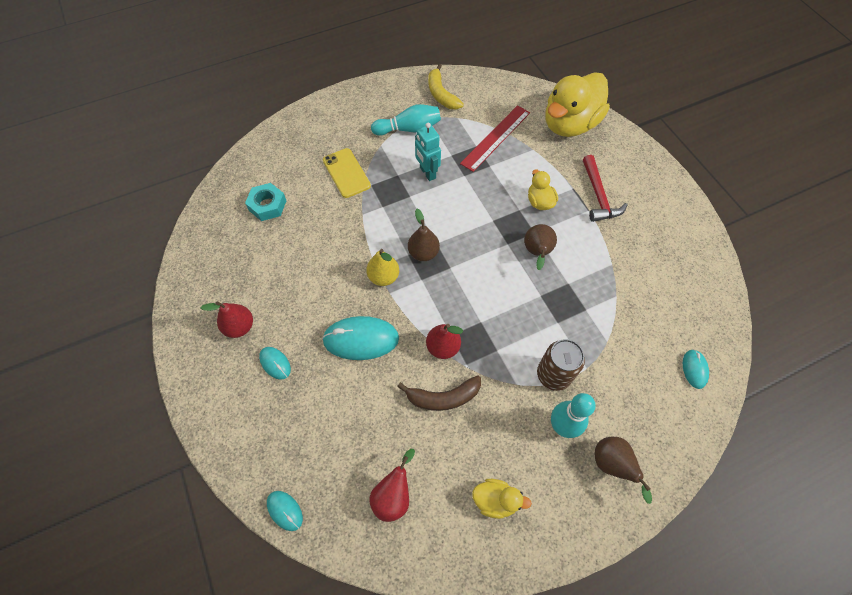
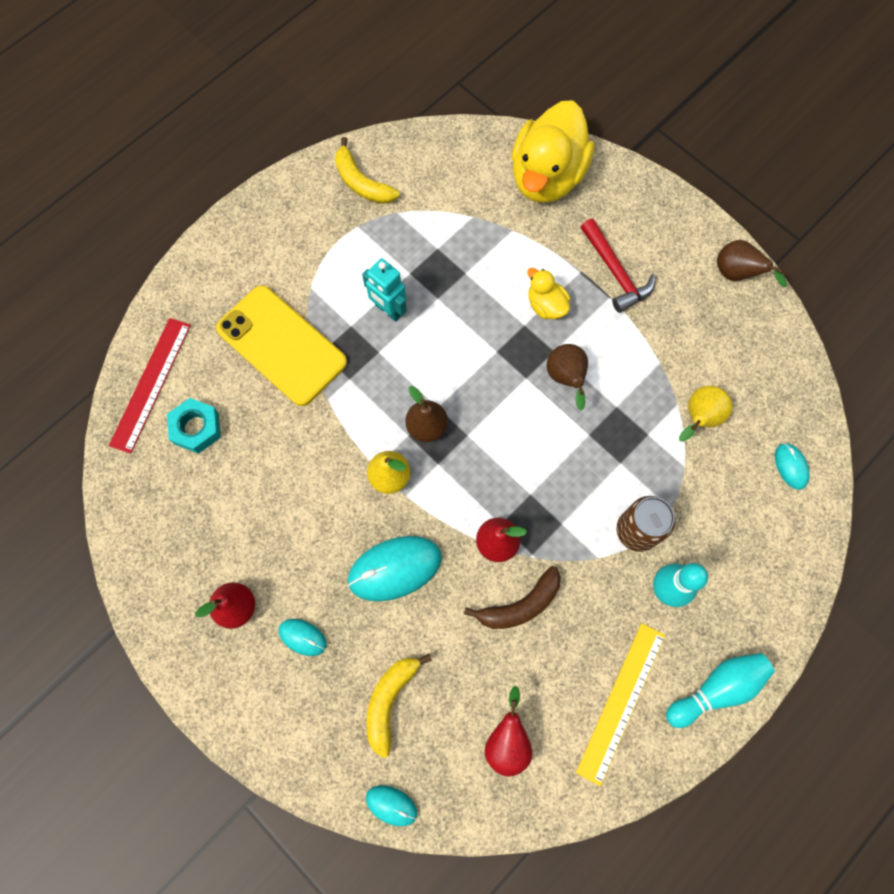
camera: 20 degrees left, 10 degrees up
yellow phone [323,148,371,198] -> yellow phone [216,285,347,406], size x1.62
turquoise bowling pin [371,104,441,136] -> turquoise bowling pin moved to [666,653,775,728]
red ruler [460,105,530,172] -> red ruler moved to [109,318,191,454]
yellow duck [472,479,532,519] -> yellow ruler [576,623,665,786]
brown pear [595,437,652,504] -> brown pear moved to [717,240,787,287]
none -> yellow banana [367,654,432,758]
none -> yellow pear [679,386,733,442]

